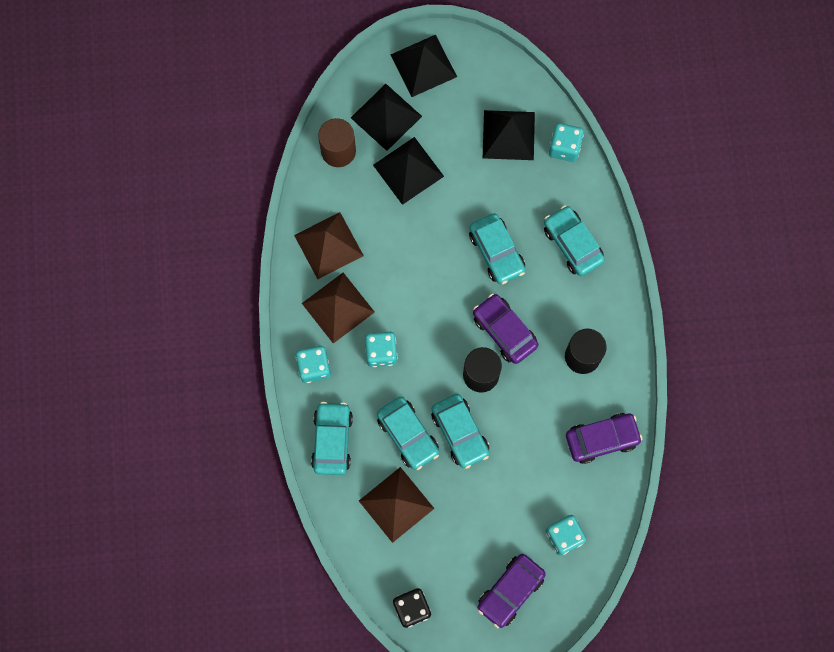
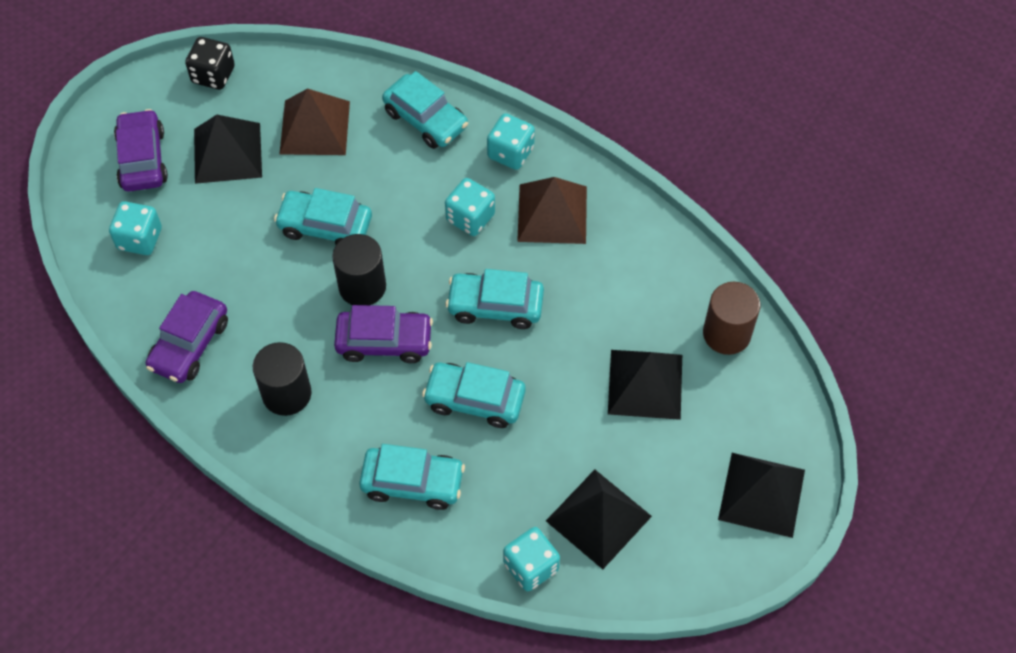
camera: 130 degrees right, 15 degrees down
brown pyramid [294,212,364,279] -> none
black pyramid [351,84,422,151] -> black pyramid moved to [194,115,262,184]
turquoise car [377,397,439,470] -> turquoise car moved to [446,269,544,329]

